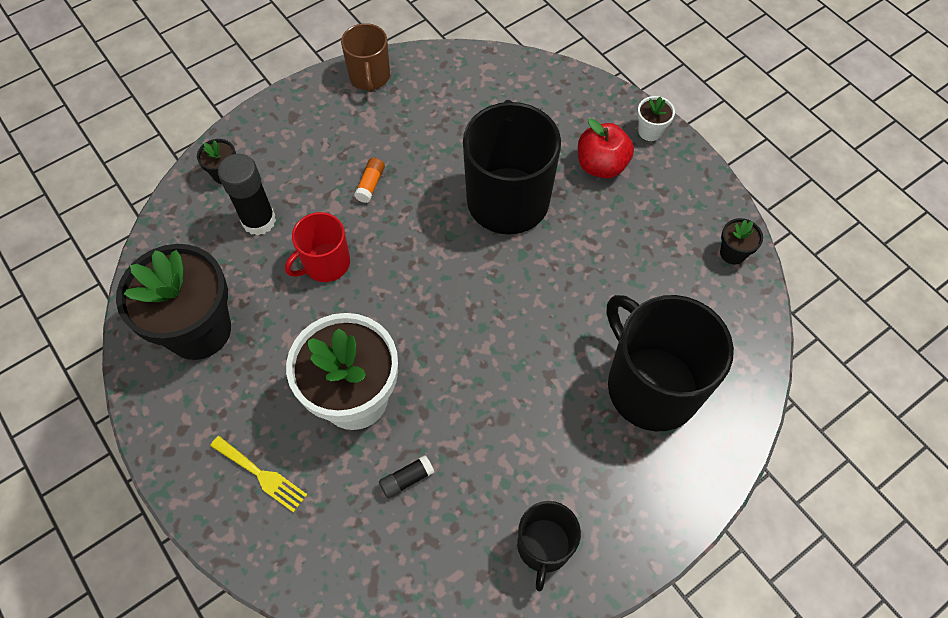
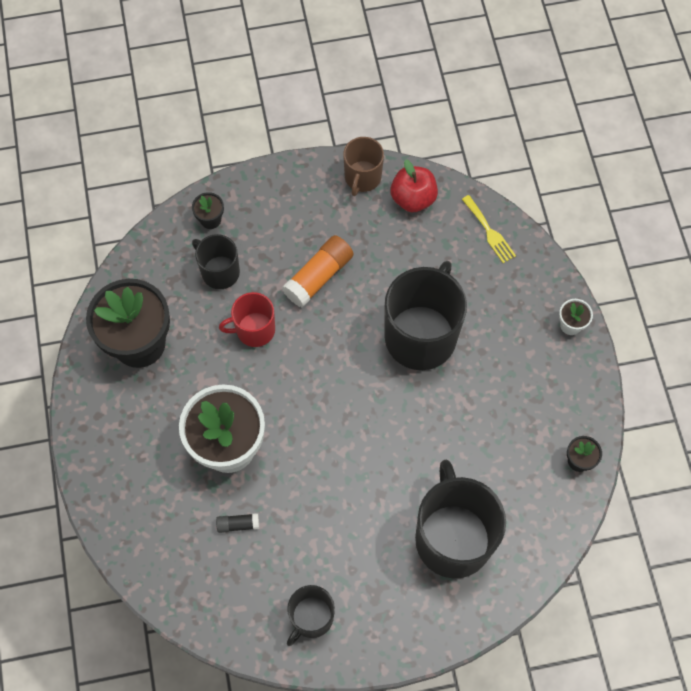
camera: 25 degrees right, 5 degrees up
yellow fork [210,436,307,513] -> yellow fork moved to [462,195,516,263]
black glue stick [218,154,276,236] -> black mug [192,234,240,289]
orange glue stick [354,158,385,203] -> orange glue stick [282,235,353,307], size x1.98
red apple [578,118,634,178] -> red apple moved to [390,159,438,212]

